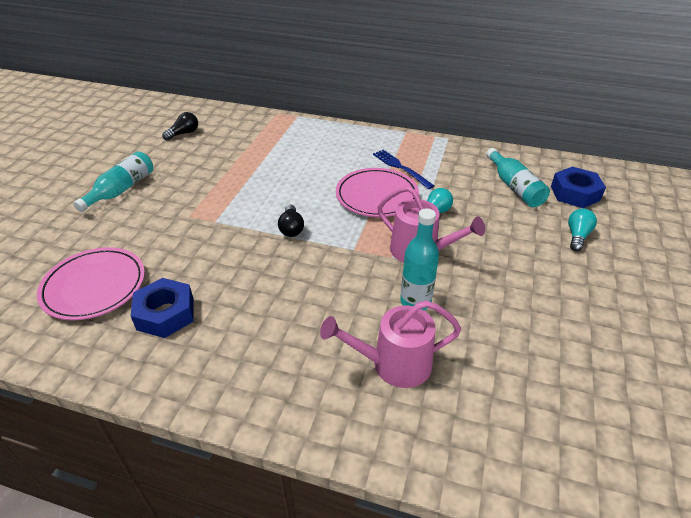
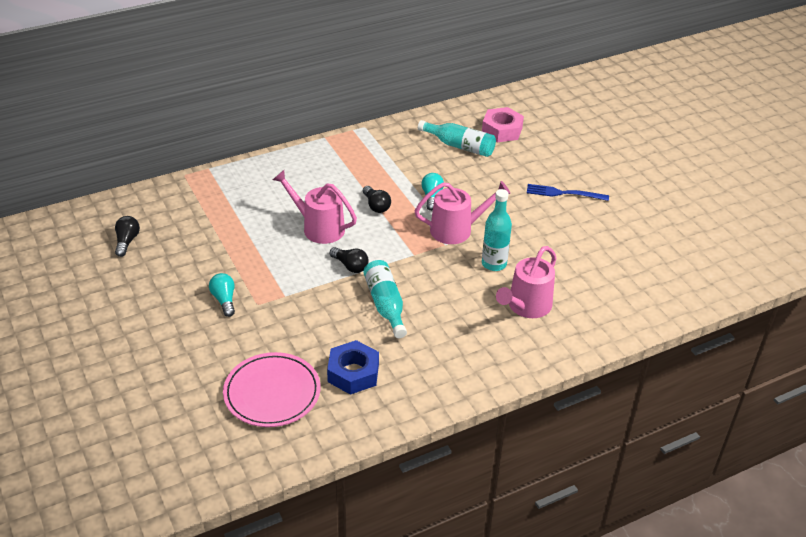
camera: 45 degrees left, 0 degrees up
turquoise bottle [73,151,153,212] -> turquoise bottle moved to [363,260,407,338]
pink plate [336,168,419,217] -> black light bulb [363,186,391,213]
blue fork [373,150,434,189] -> blue fork moved to [527,184,609,201]
blue nut [551,167,606,208] -> pink nut [482,107,524,142]
turquoise light bulb [568,208,597,251] -> turquoise light bulb moved to [209,273,235,317]
none -> pink watering can [273,170,357,244]

